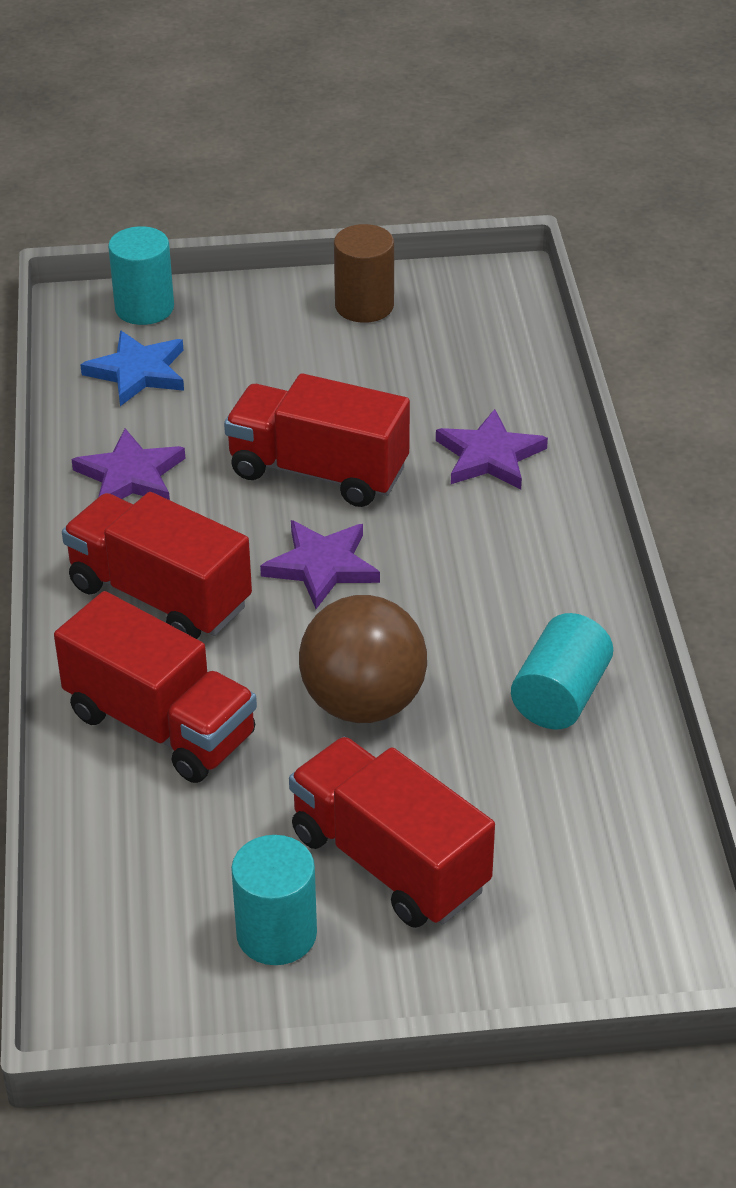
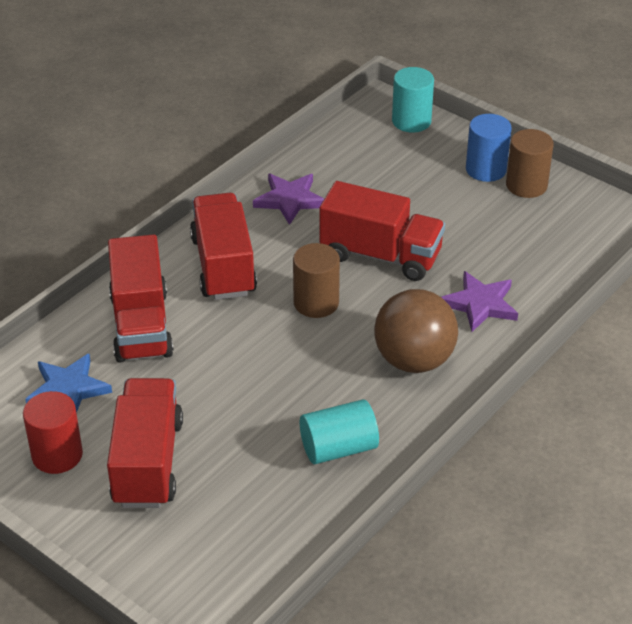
camera: 45 degrees right, 0 degrees up
blue star [80,331,184,406] -> blue star moved to [25,354,112,413]
red truck [224,373,410,507] -> red truck turned 135 degrees clockwise [319,181,445,281]
turquoise cylinder [231,835,317,965] -> red cylinder [23,391,83,474]
purple star [260,520,380,609] -> brown cylinder [293,243,340,318]
brown ball [299,595,427,723] -> brown ball moved to [374,289,458,373]
none -> blue cylinder [466,114,512,182]

